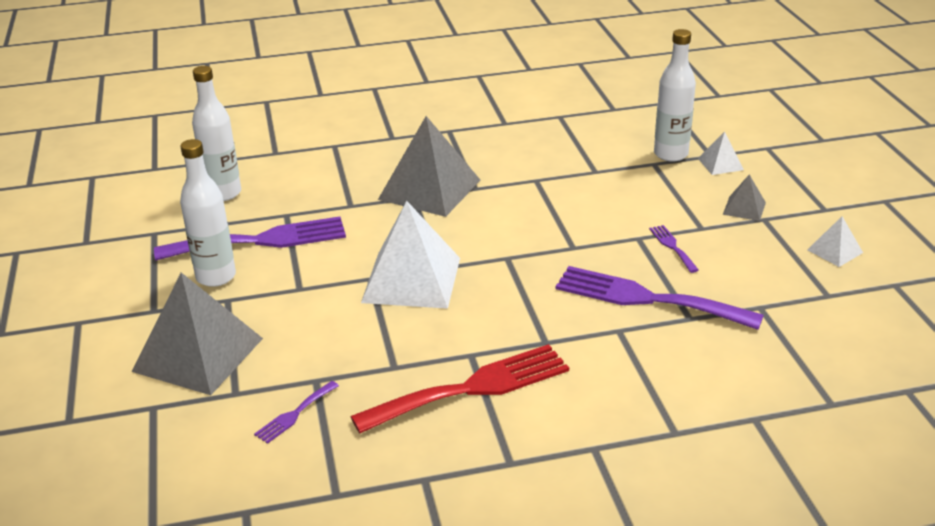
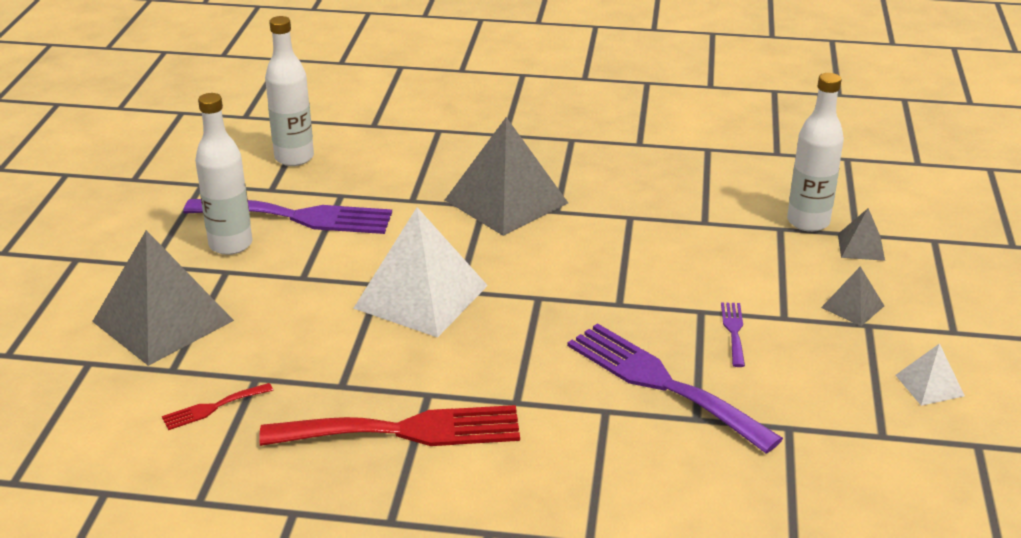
camera: 20 degrees right, 0 degrees up
purple fork [254,381,339,444] -> red fork [162,383,273,430]
white pyramid [698,131,744,175] -> grey pyramid [838,208,885,261]

